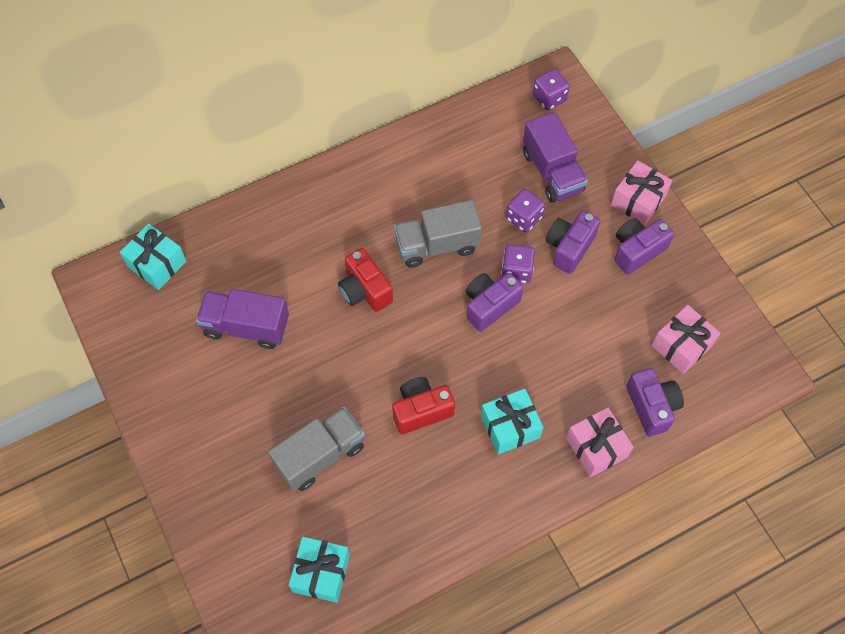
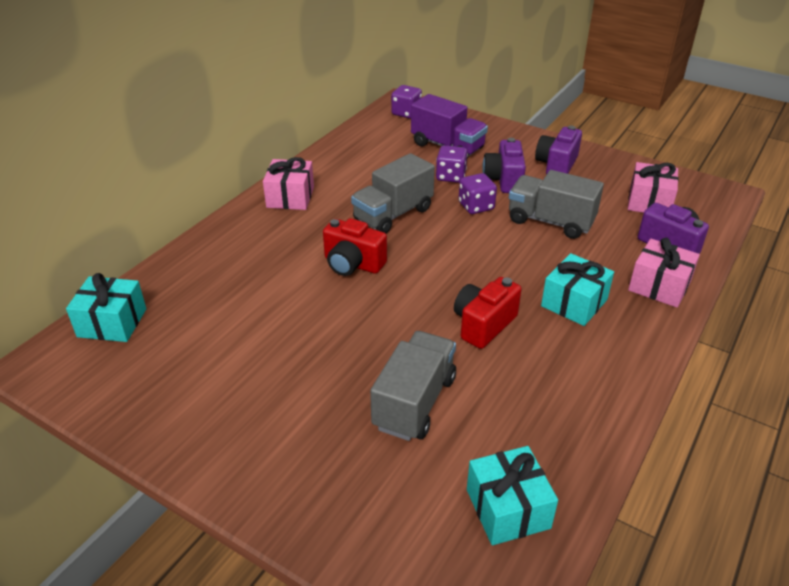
camera: 30 degrees left, 25 degrees down
purple truck [196,289,289,349] -> none
purple camera [466,273,523,332] -> none
pink gift [611,160,672,225] -> pink gift moved to [263,157,314,210]
none -> grey truck [509,170,604,239]

